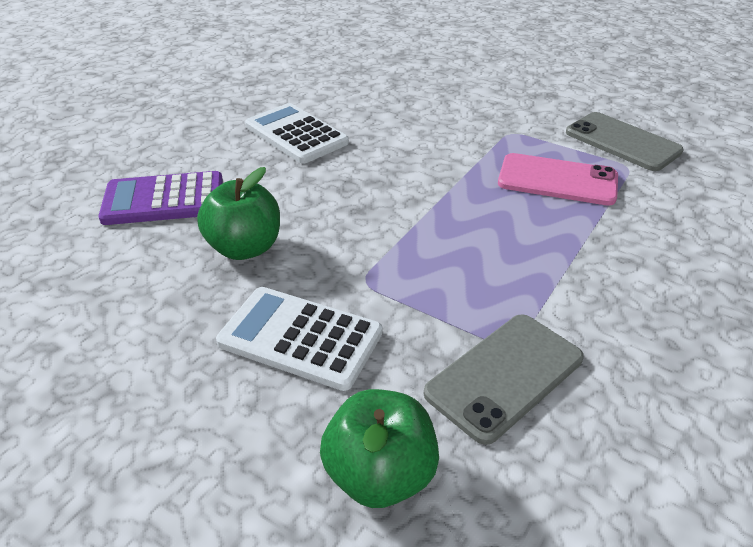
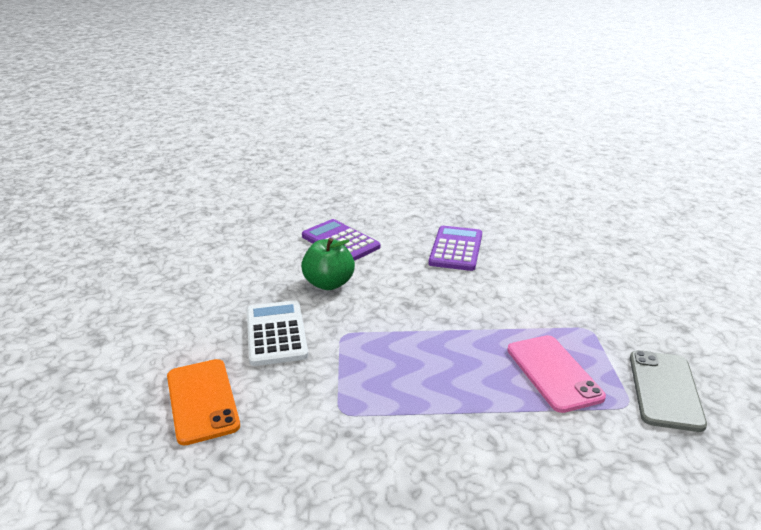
camera: 55 degrees right, 10 degrees down
white calculator [245,103,349,164] -> purple calculator [429,226,482,271]
green apple [320,389,439,508] -> orange phone [167,359,240,446]
grey phone [424,314,584,445] -> none

